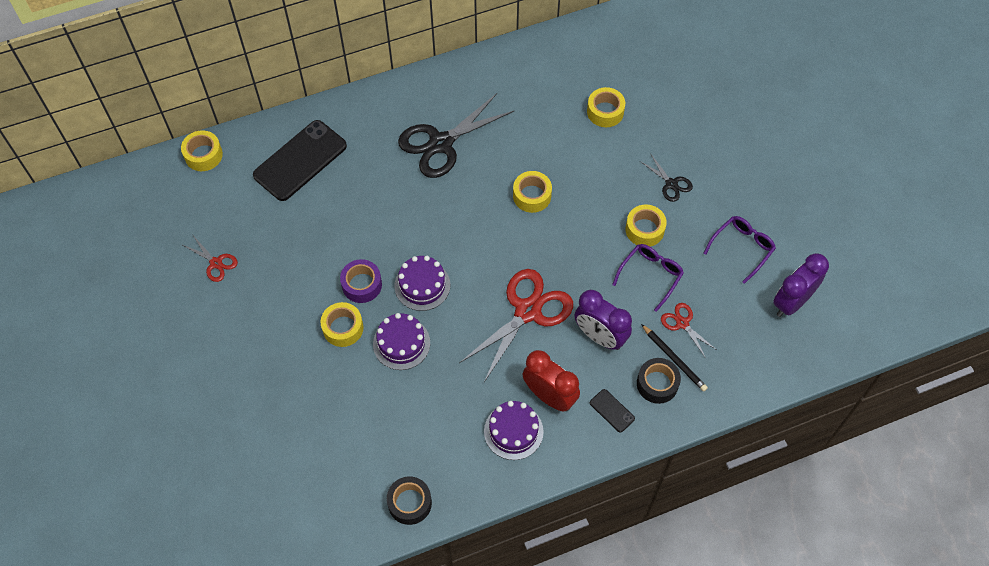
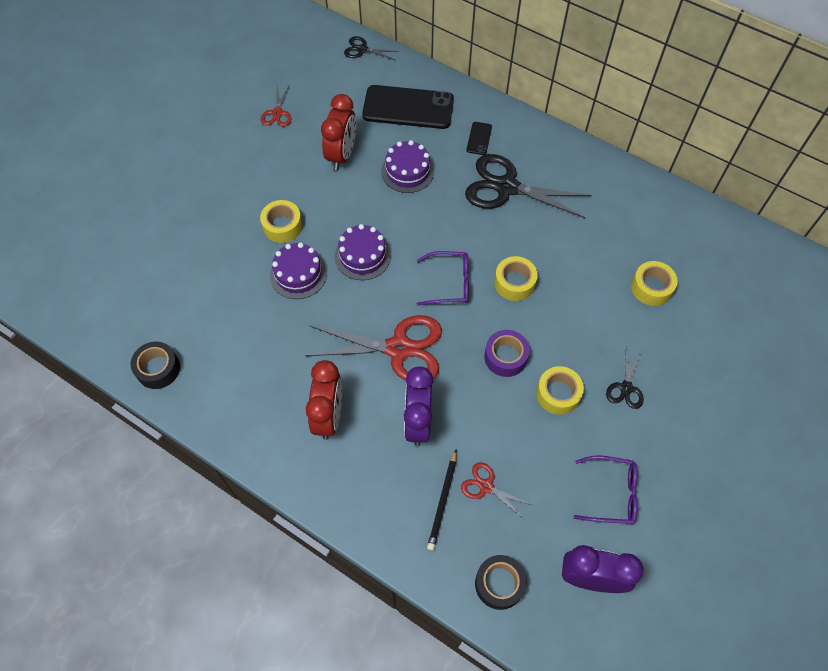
camera: 55 degrees right, 0 degrees up
yellow tape [181,130,223,171] -> black scissors [344,36,399,60]
purple tape [340,259,382,303] -> purple tape moved to [484,330,530,377]
purple cake [484,401,544,460] -> purple cake moved to [381,140,434,193]
black phone [590,389,635,433] -> black phone moved to [467,122,492,155]
purple glasses [612,244,684,312] -> purple glasses moved to [417,251,469,306]
black tape [637,358,681,404] -> black tape moved to [475,555,527,610]
red scissors [661,303,717,357] -> red scissors turned 75 degrees counterclockwise [461,462,532,520]
none -> red clock [321,94,356,170]

